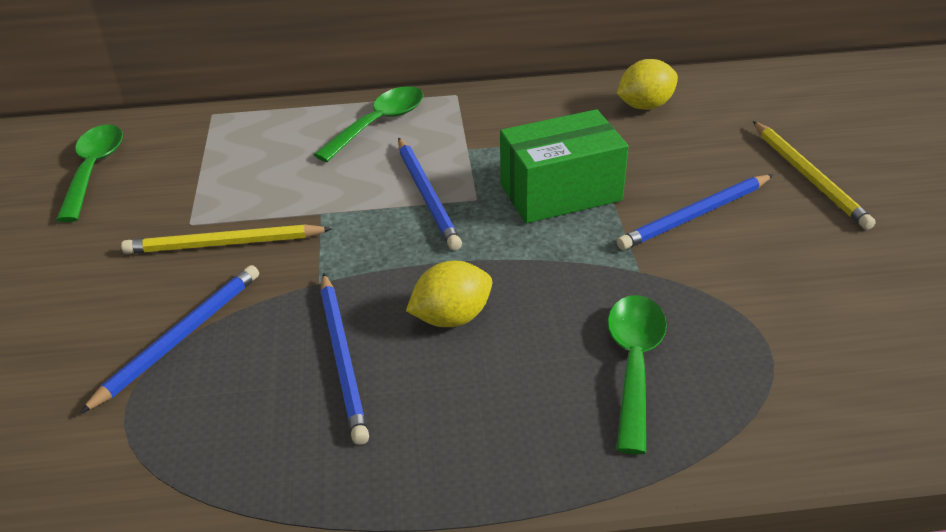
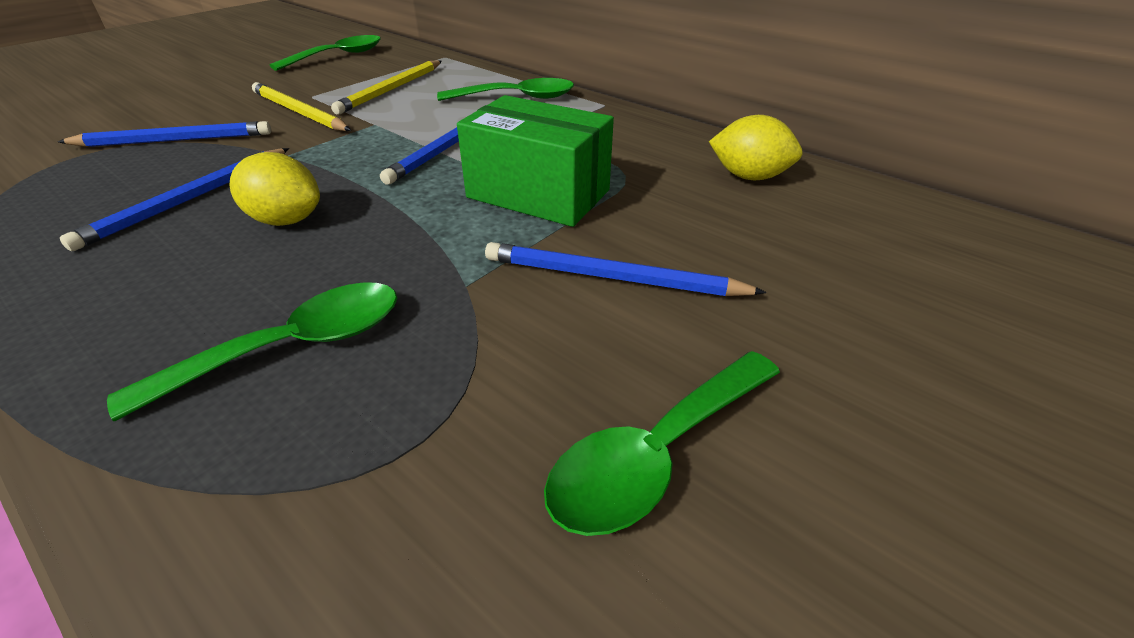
camera: 45 degrees right, 0 degrees up
yellow pencil [753,121,876,230] -> yellow pencil moved to [331,60,442,115]
none -> green spoon [544,351,780,536]

